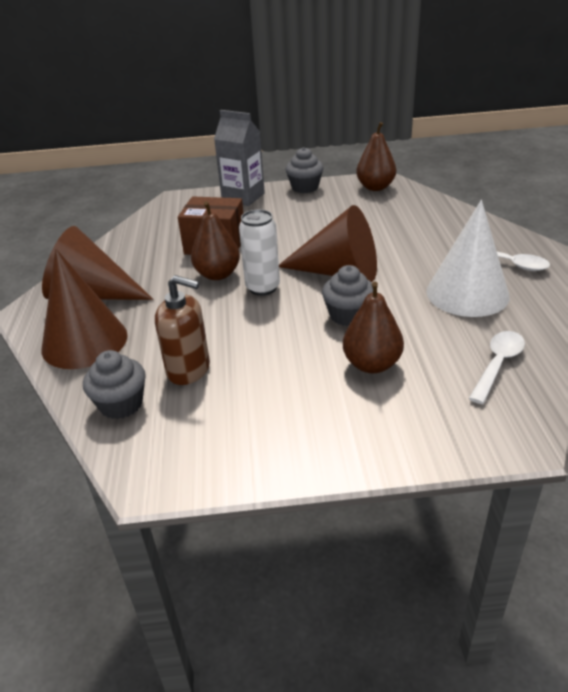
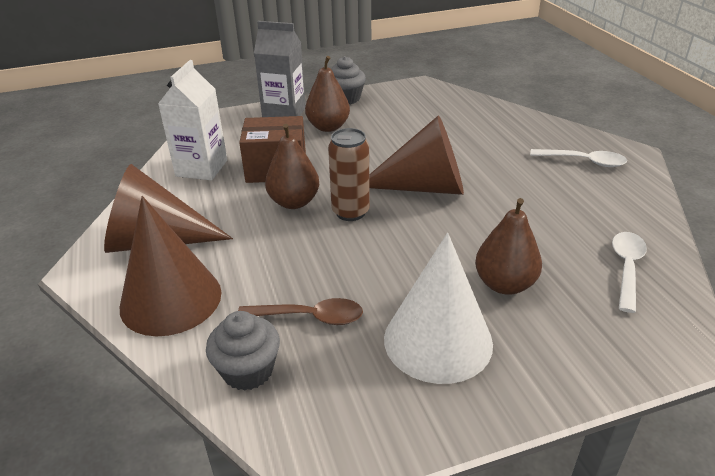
camera: 15 degrees left, 0 degrees up
brown soap dispenser [155,275,210,385] -> brown spoon [238,298,363,325]
white can [239,209,280,296] -> brown can [328,128,370,221]
grey cupcake [322,265,373,326] -> none
brown pear [356,122,396,191] -> brown pear moved to [305,56,350,132]
white cone [426,200,510,317] -> white cone moved to [384,233,493,384]
none -> white carton [158,60,227,180]

